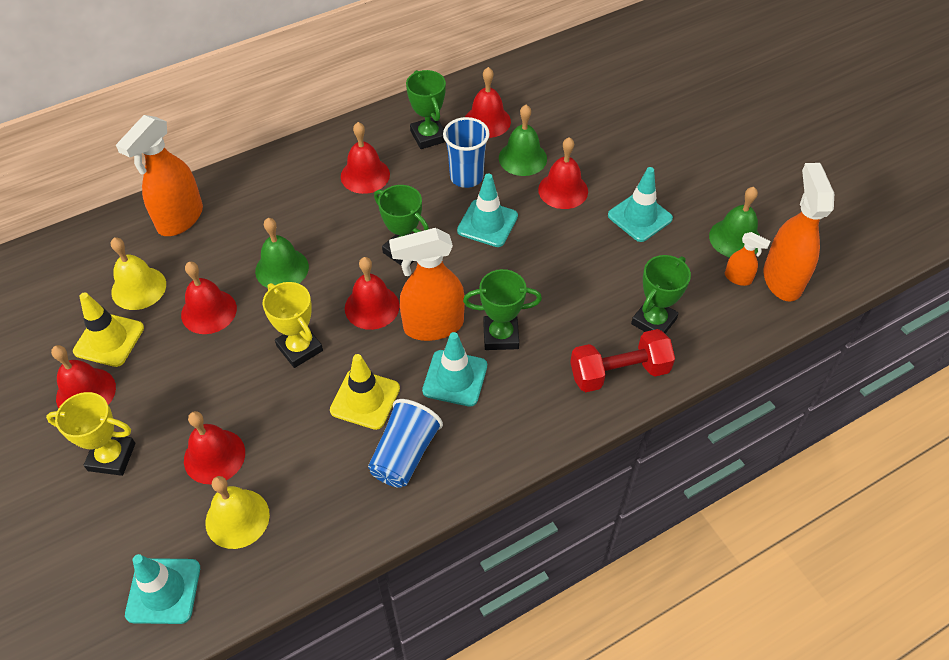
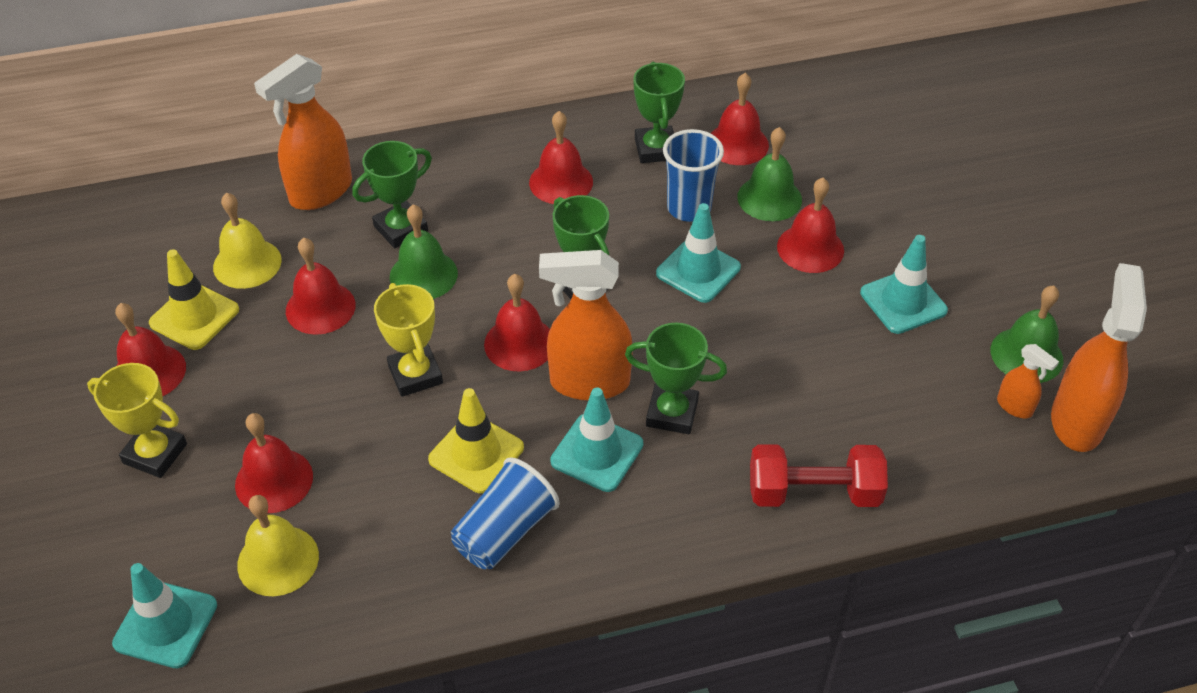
camera: 15 degrees right, 5 degrees down
green trophy [631,255,691,334] -> green trophy moved to [352,141,432,248]

